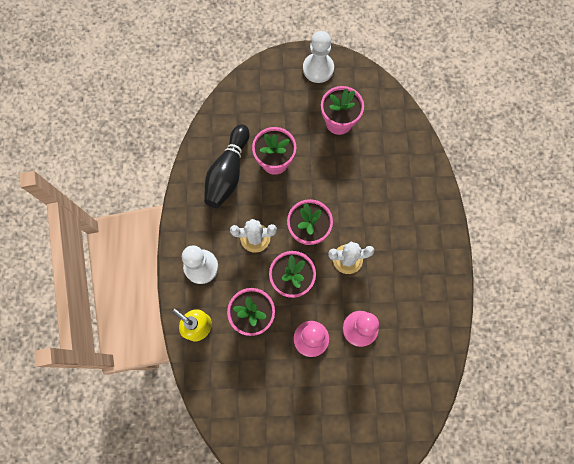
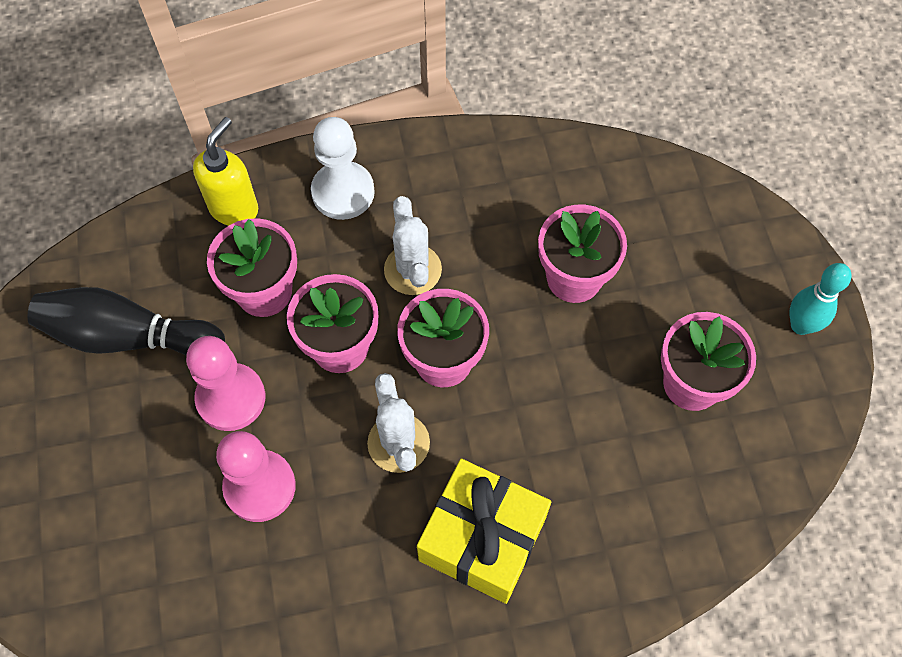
camera: 80 degrees right, 10 degrees down
black bowling pin [204,124,250,208] -> black bowling pin moved to [28,287,225,356]
white pawn [303,31,334,83] -> turquoise bowling pin [789,263,852,335]
none -> yellow gift [417,459,551,604]

